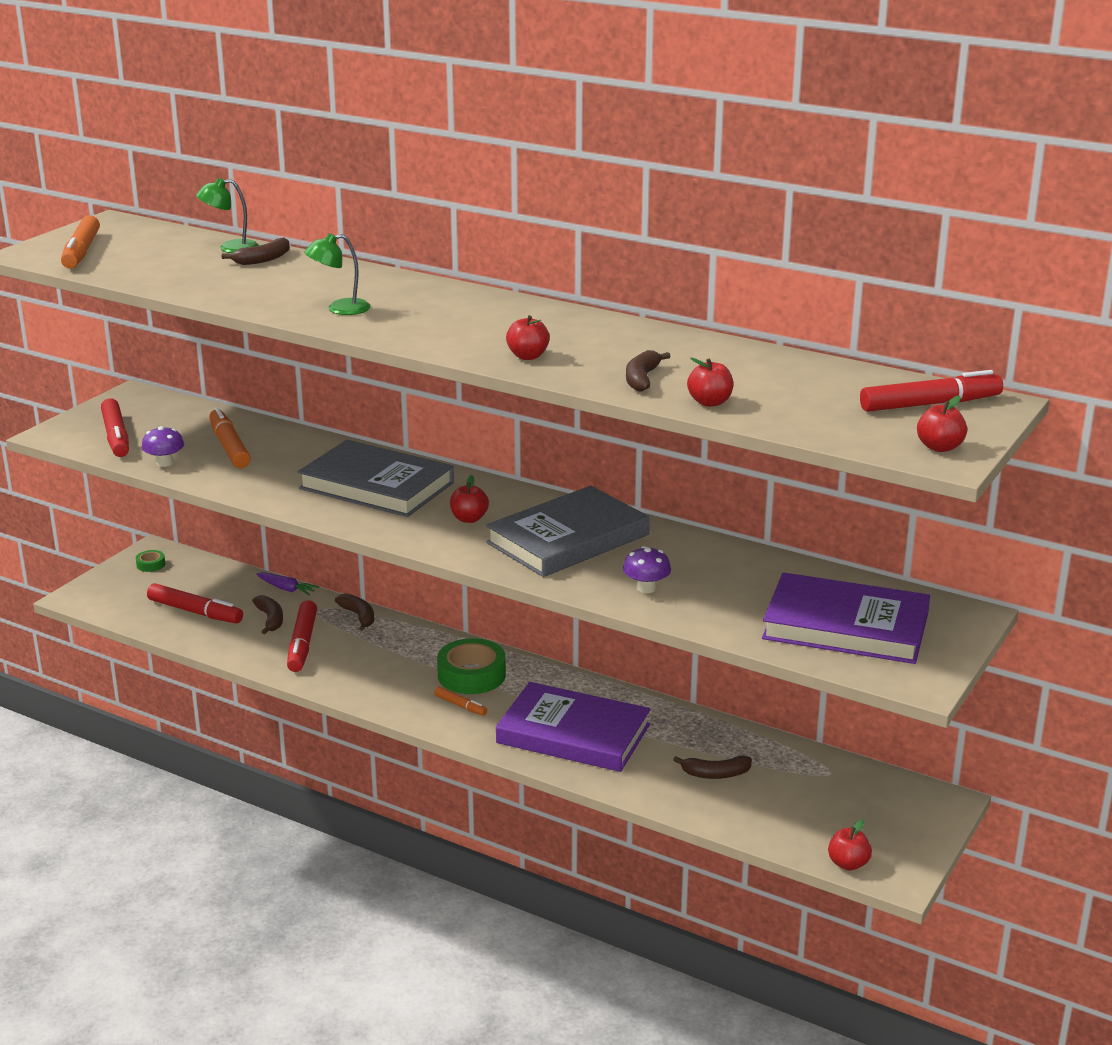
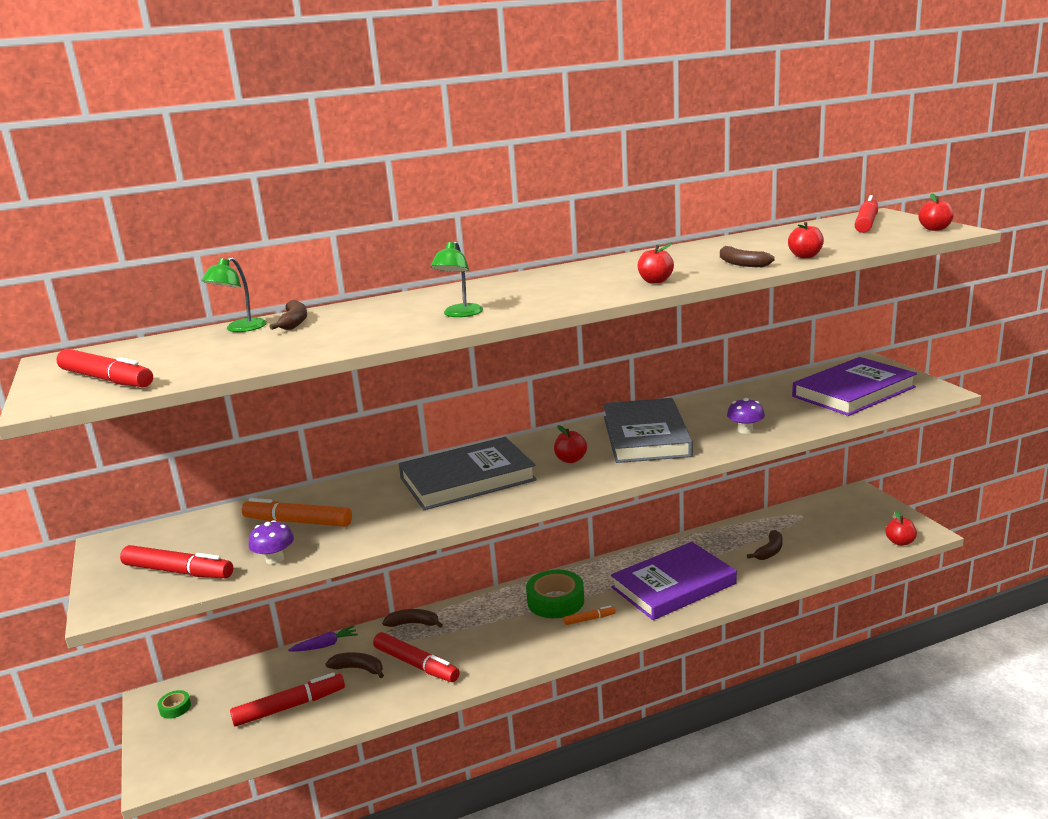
camera: 50 degrees left, 5 degrees down
orange marker [61,215,100,269] -> red marker [56,349,153,387]

